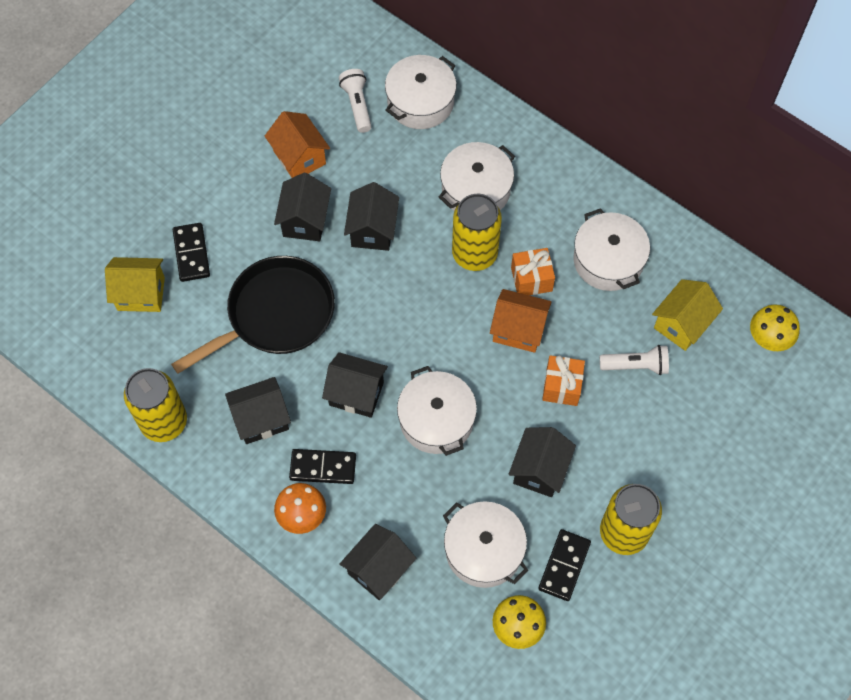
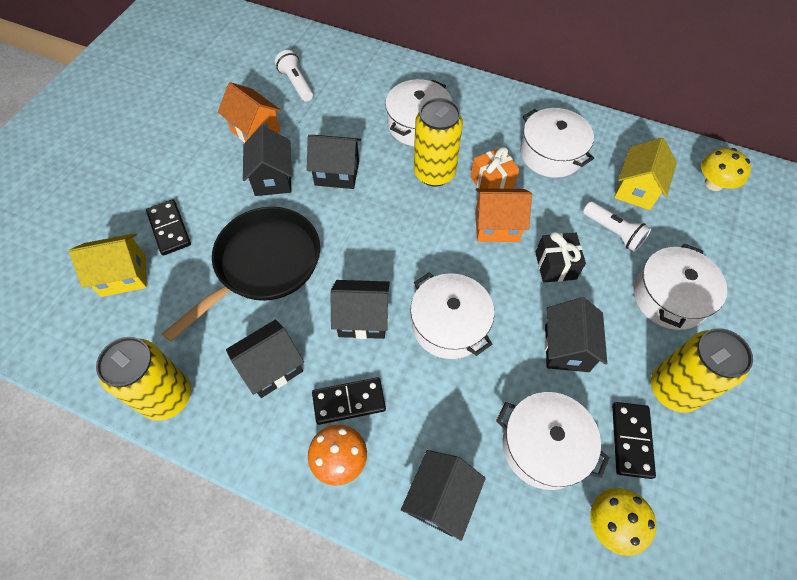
camera: 15 degrees left, 5 degrees down
black house [344,182,399,251] -> black house turned 75 degrees counterclockwise [307,135,361,189]
white pot [385,55,457,129] -> white pot moved to [634,244,727,330]
orange gift [542,355,585,406] -> black gift [535,232,586,283]
white flashlight [600,345,669,375] -> white flashlight turned 60 degrees clockwise [583,201,651,252]

